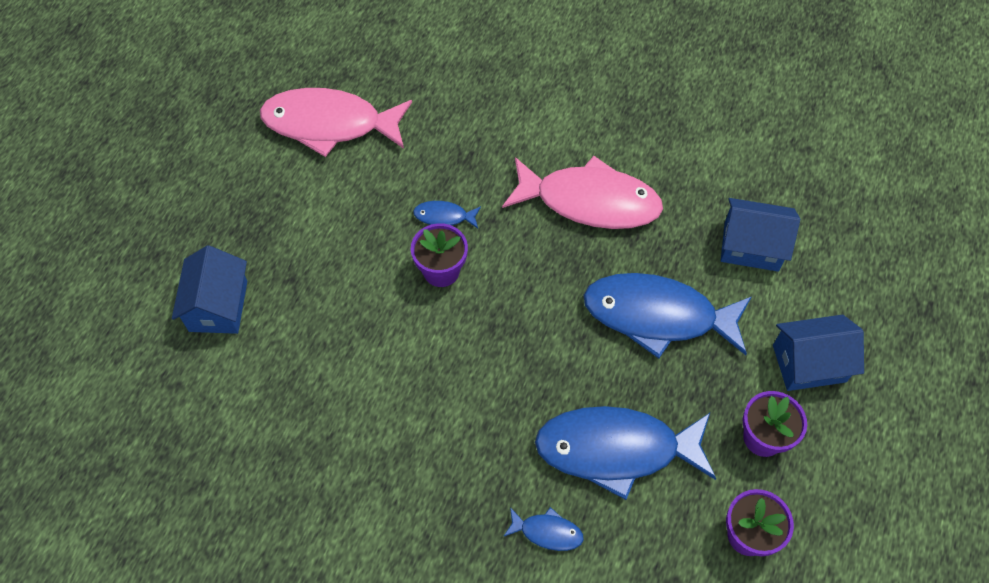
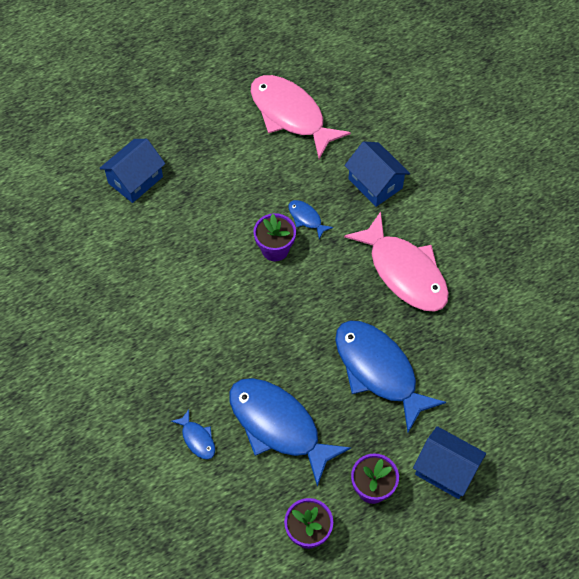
camera: 40 degrees right, 0 degrees up
blue house [721,198,800,272] -> blue house moved to [344,141,410,207]

